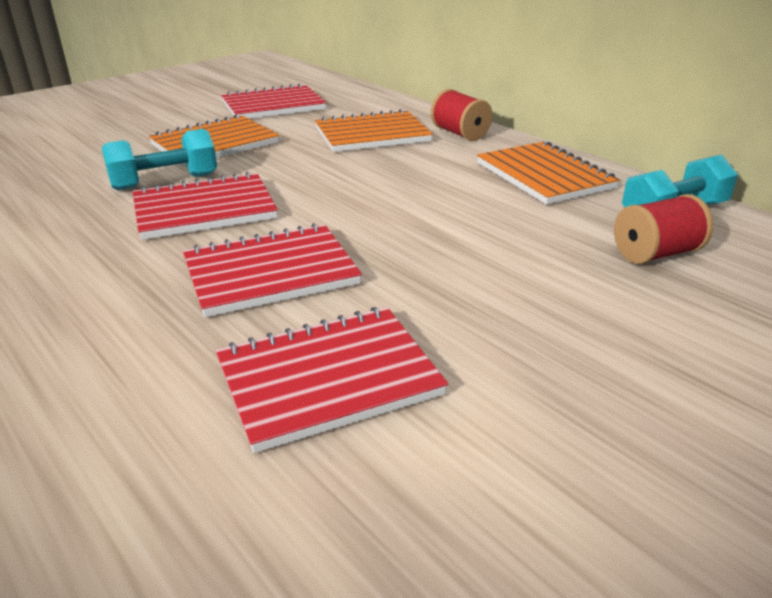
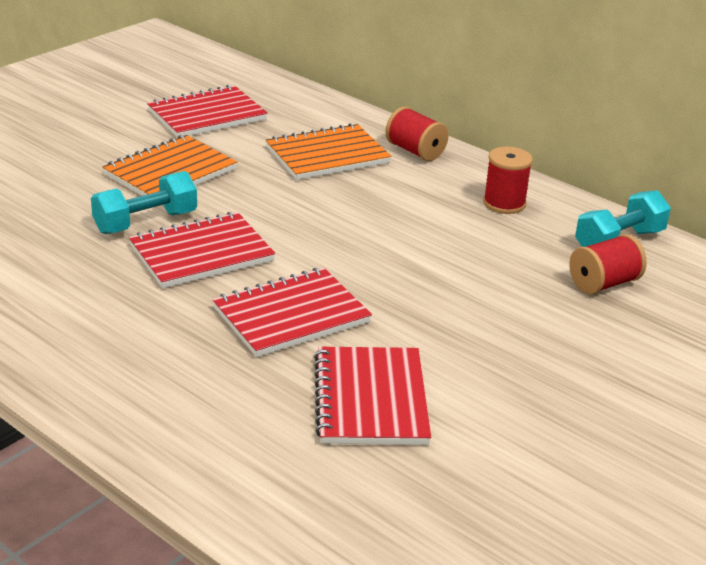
camera: 10 degrees left, 0 degrees up
red notebook [216,307,448,453] -> red notebook turned 60 degrees counterclockwise [314,347,431,445]
orange notebook [477,141,620,204] -> red spool [483,147,533,214]

